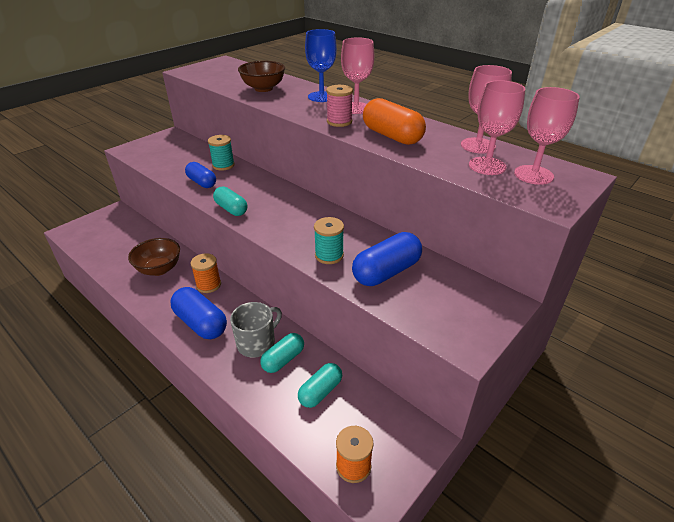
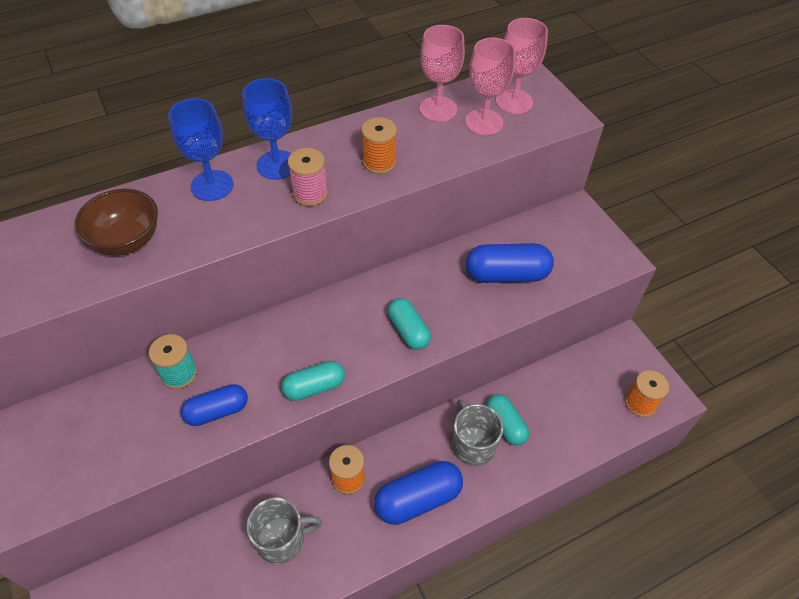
camera: 70 degrees left, 15 degrees up
brown bowl [128,238,180,276] -> grey mug [247,497,322,564]
turquoise capsule [298,363,342,408] -> turquoise capsule moved to [388,298,431,350]
turquoise spool [314,217,344,264] -> none
pink goblet [341,38,374,114] -> blue goblet [242,78,292,180]
blue capsule [352,232,422,286] -> blue capsule turned 75 degrees counterclockwise [466,243,554,283]
orange capsule [363,98,426,145] -> orange spool [361,117,397,174]

